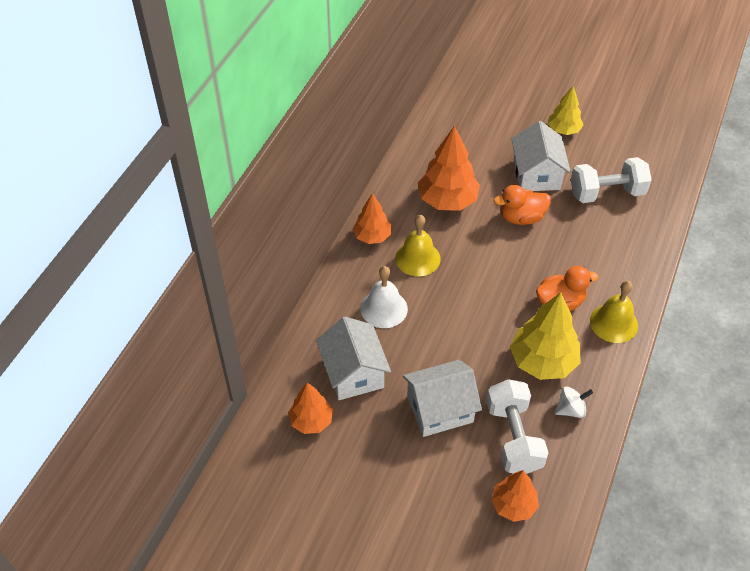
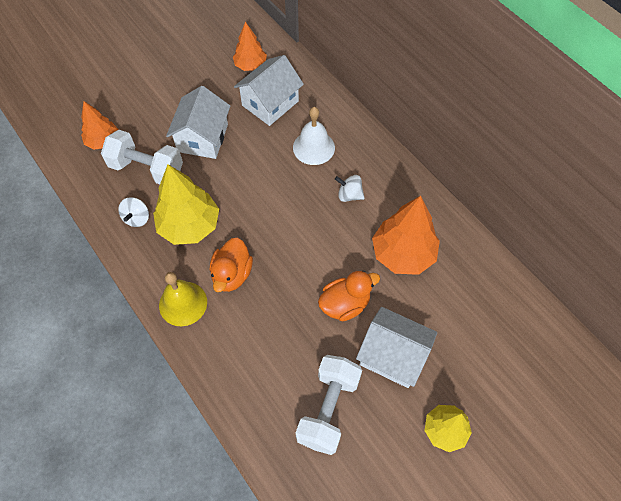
camera: 120 degrees right, 10 degrees up
white house [316,317,391,400] -> white house turned 60 degrees counterclockwise [234,55,304,126]
orange tree [353,193,391,244] -> none
yellow bell [395,215,440,276] -> white spinning top [335,175,365,202]
orange duck [493,185,551,225] -> orange duck turned 45 degrees clockwise [318,270,380,322]

